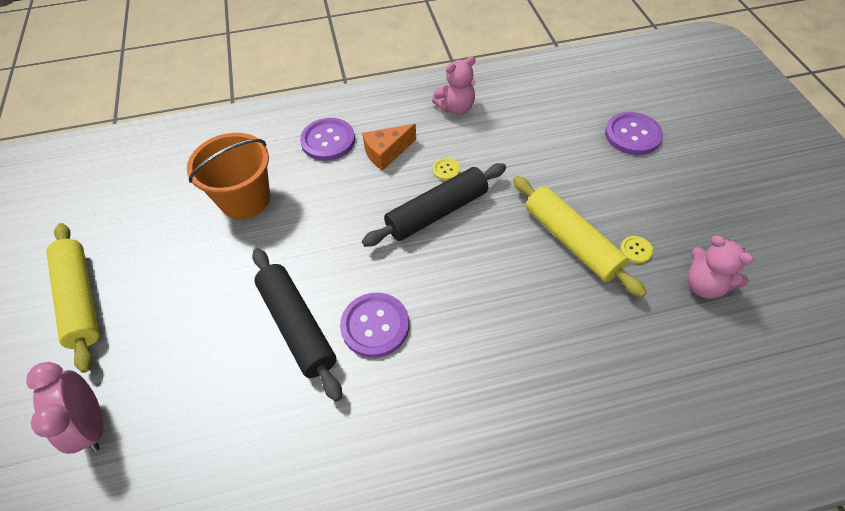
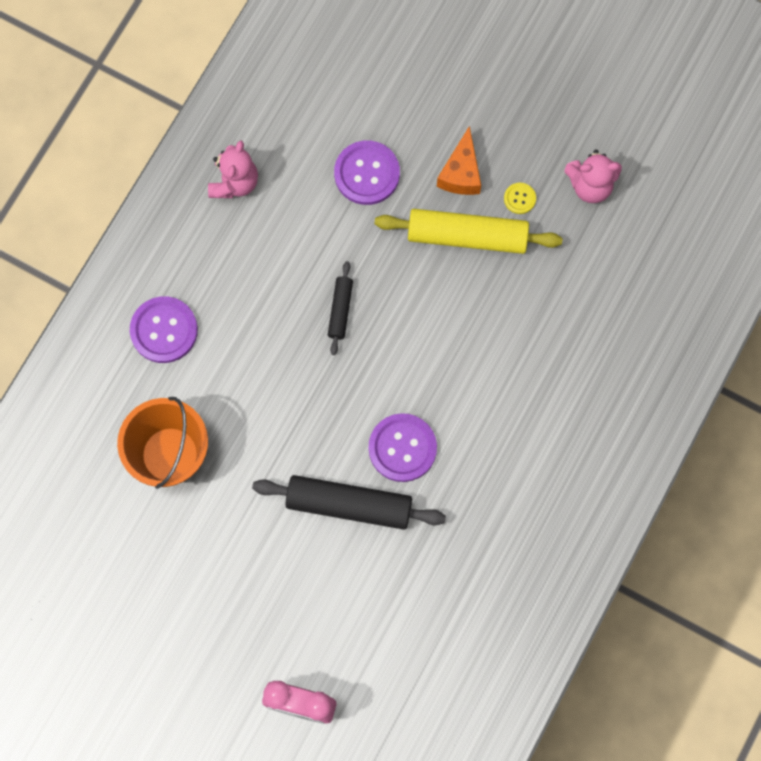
camera: 50 degrees left, 20 degrees up
yellow rolling pin [46,223,100,373] -> none
orange cheese [362,124,416,171] -> orange cheese moved to [437,126,481,195]
black rolling pin [362,163,506,247] -> black rolling pin [328,261,353,355], size x0.52
yellow button [433,158,460,181] -> none
purple button [605,112,663,155] -> purple button moved to [334,140,400,205]

